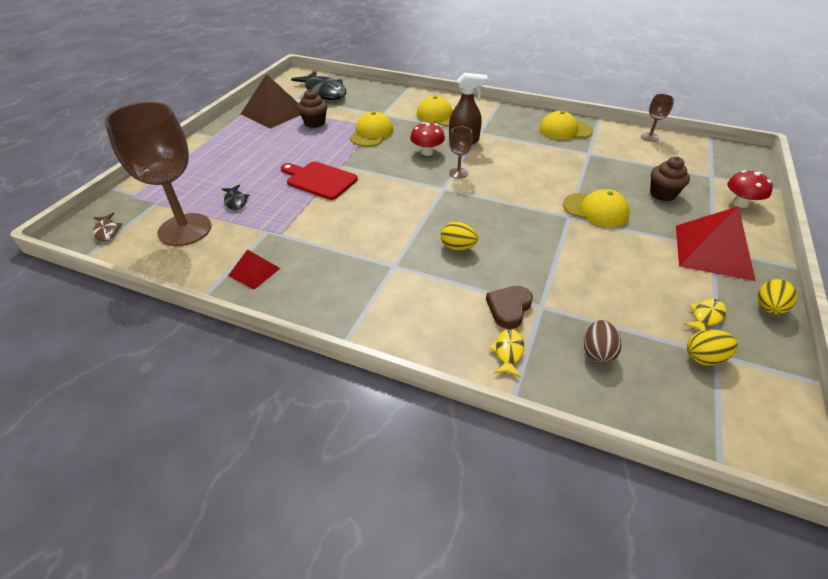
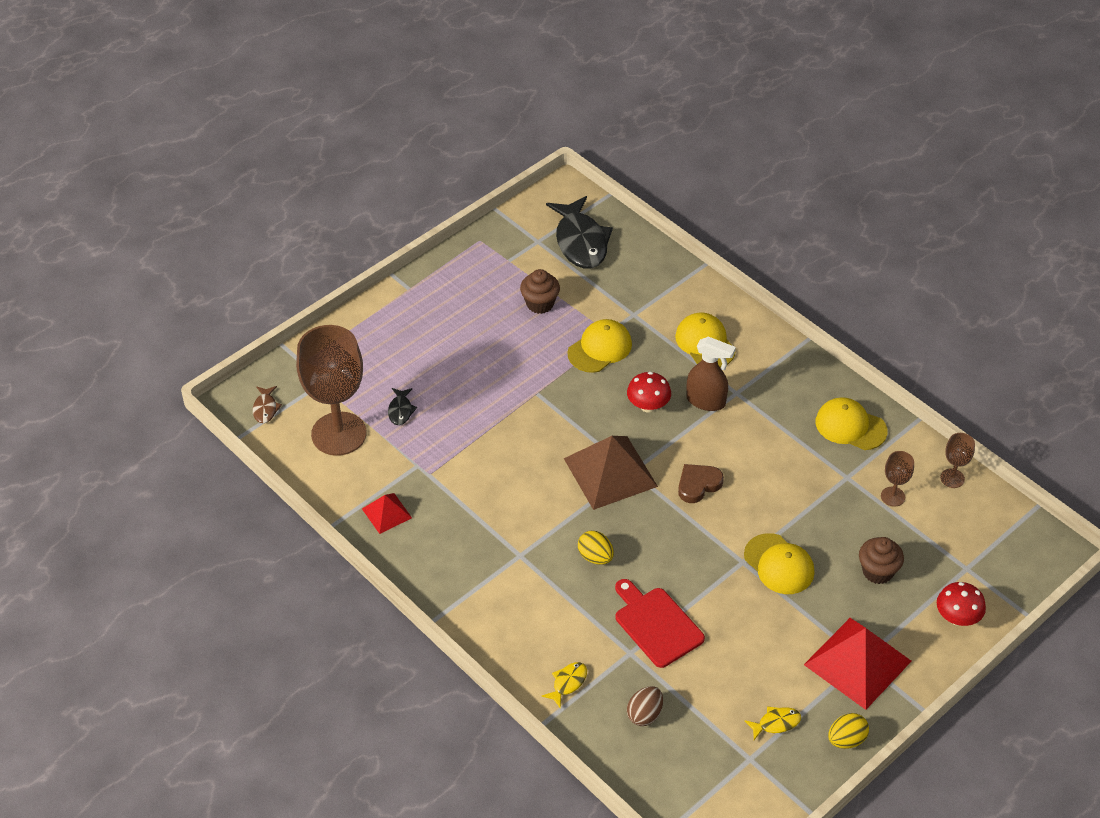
camera: 25 degrees right, 5 degrees up
brown pyramid [241,74,300,129] -> brown pyramid moved to [564,436,658,510]
red cutting board [281,162,358,200] -> red cutting board moved to [615,579,705,668]
brown goblet [449,126,473,178] -> brown goblet moved to [881,451,914,506]
brown heart [486,286,533,329] -> brown heart moved to [678,464,724,503]
yellow egg [687,329,738,366] -> none

